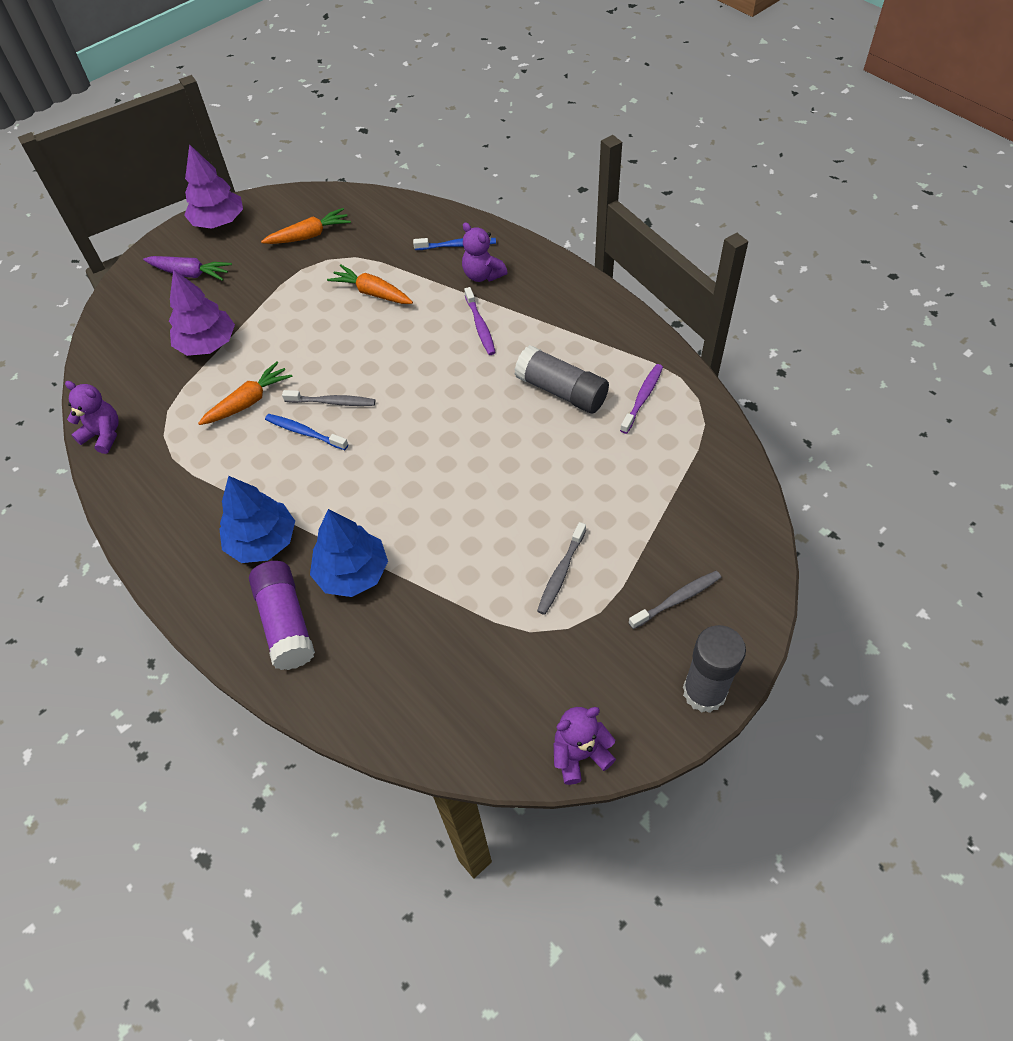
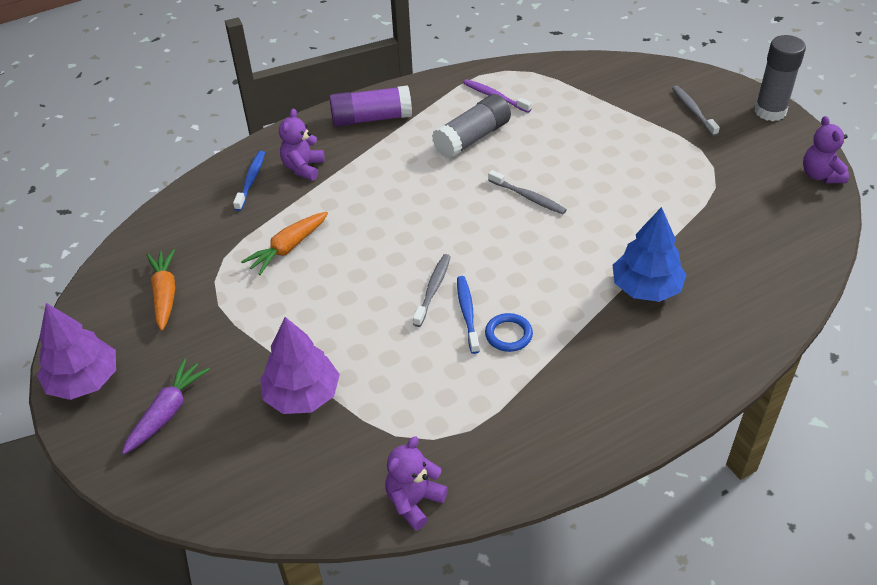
camera: 80 degrees left, 10 degrees down
orange carrot [198,362,293,425] -> none
blue tree [219,476,295,563] -> none
purple glue stick [249,561,315,670] -> purple glue stick moved to [329,85,412,127]
blue toothbrush [265,414,348,450] -> blue toothbrush turned 135 degrees clockwise [457,276,480,354]
purple teddy bear [462,222,508,282] -> purple teddy bear turned 135 degrees clockwise [279,109,325,180]
purple toothbrush [464,287,496,355] -> none
grey toothbrush [537,522,586,615] -> grey toothbrush moved to [488,170,567,214]
none -> blue ring [485,313,533,352]

